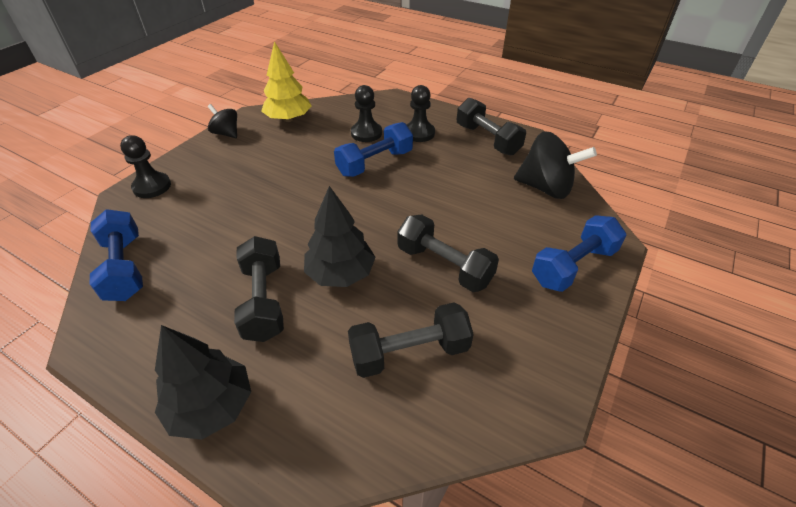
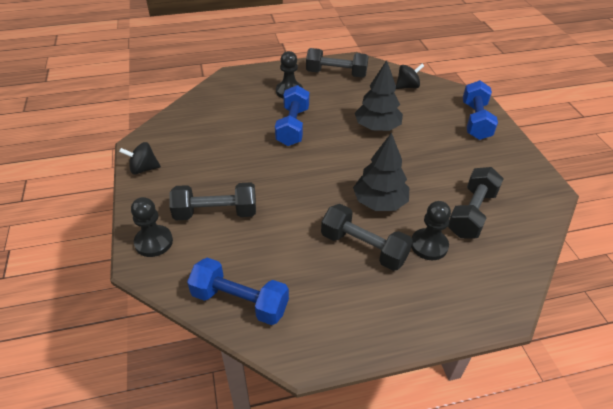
camera: 45 degrees left, 0 degrees up
black tree [155,325,251,440] -> black tree moved to [355,60,403,131]
yellow tree [261,41,312,122] -> none
black pawn [351,85,382,142] -> black pawn moved to [411,201,451,260]
black dumbbell [398,214,499,292] -> black dumbbell moved to [169,182,256,220]
black spinning top [514,131,597,199] -> black spinning top [396,64,424,89], size x0.57

